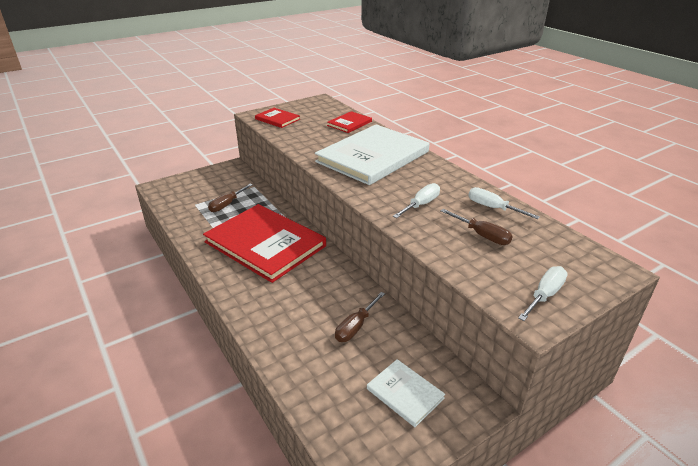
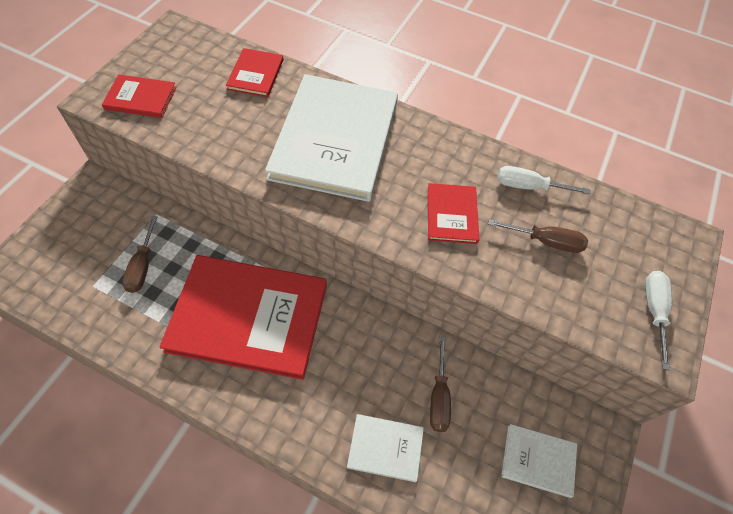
camera: 35 degrees left, 25 degrees up
white screwdriver [393,183,440,218] -> red book [428,183,479,244]
none -> white book [347,414,424,482]

